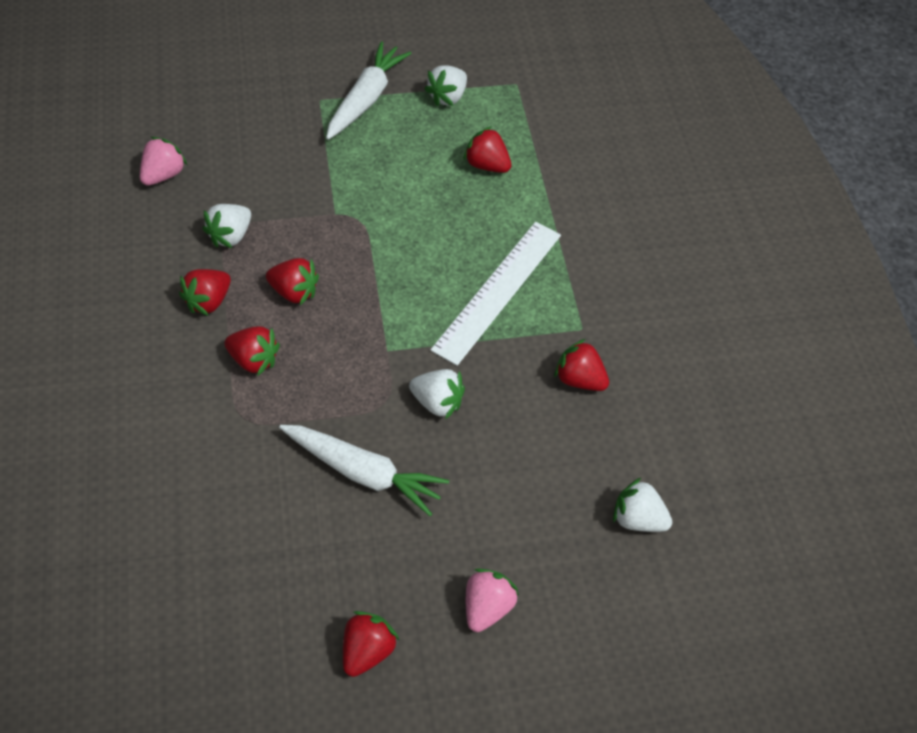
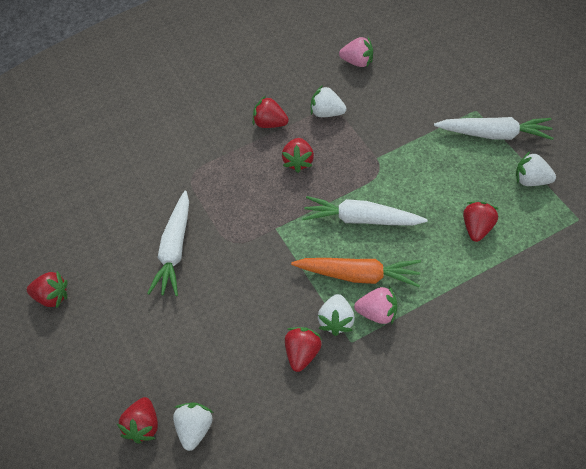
camera: 80 degrees right, 0 degrees up
red strawberry [224,326,280,375] -> red strawberry moved to [117,397,158,444]
white strawberry [409,369,465,420] -> white strawberry moved to [318,294,355,336]
white ruler [430,222,561,366] -> orange carrot [291,258,421,287]
pink strawberry [466,568,519,632] -> pink strawberry moved to [354,286,397,325]
none -> white carrot [302,196,428,226]

